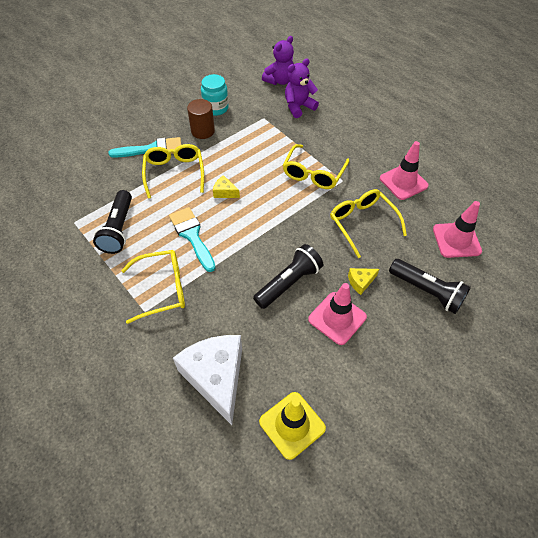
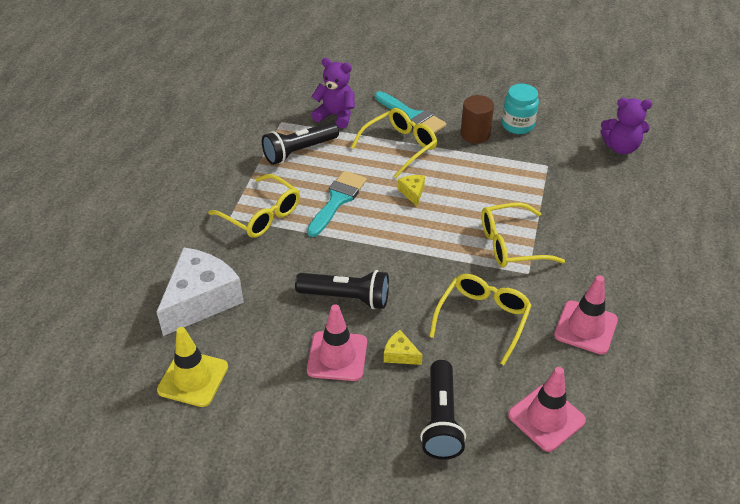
camera: 55 degrees right, 10 degrees down
purple teddy bear [285,58,319,118] -> purple teddy bear moved to [311,58,355,128]

